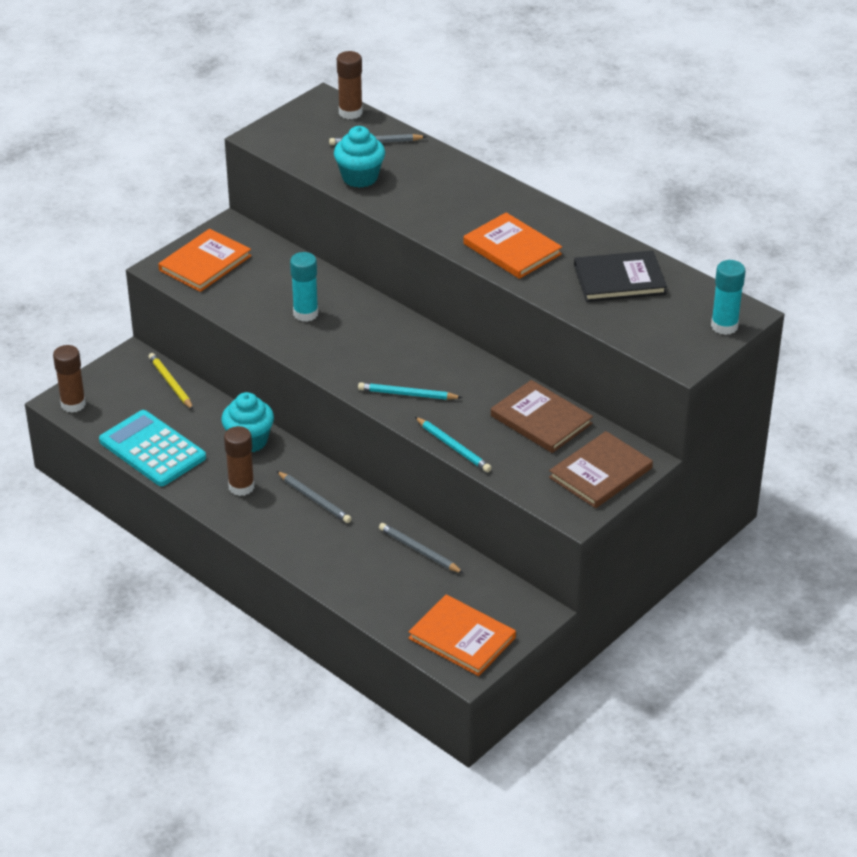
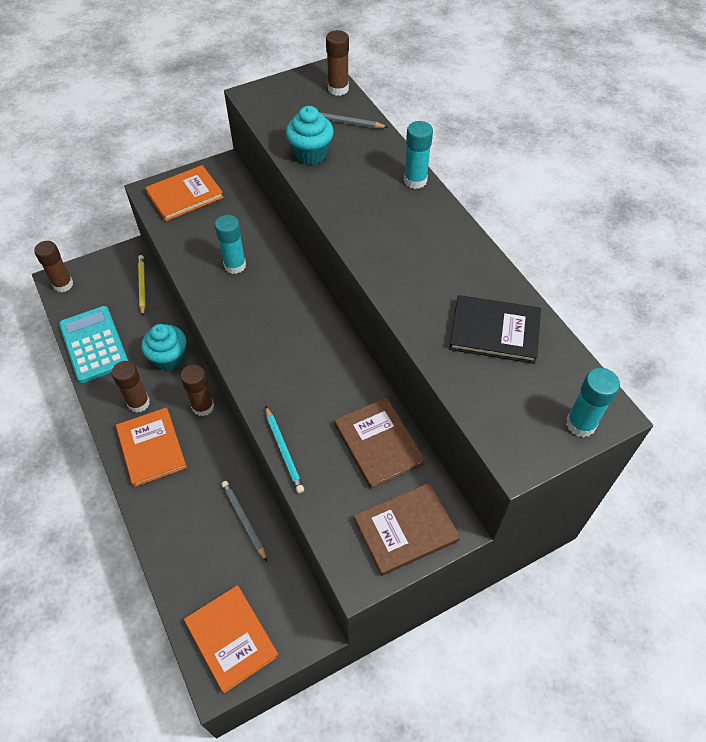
camera: 20 degrees right, 15 degrees up
grey pencil [277,471,352,523] -> none
turquoise pencil [358,382,463,400] -> none
orange book [464,212,562,279] -> orange book moved to [116,407,187,487]
none -> brown glue stick [180,365,214,416]
none -> turquoise glue stick [404,121,433,189]

